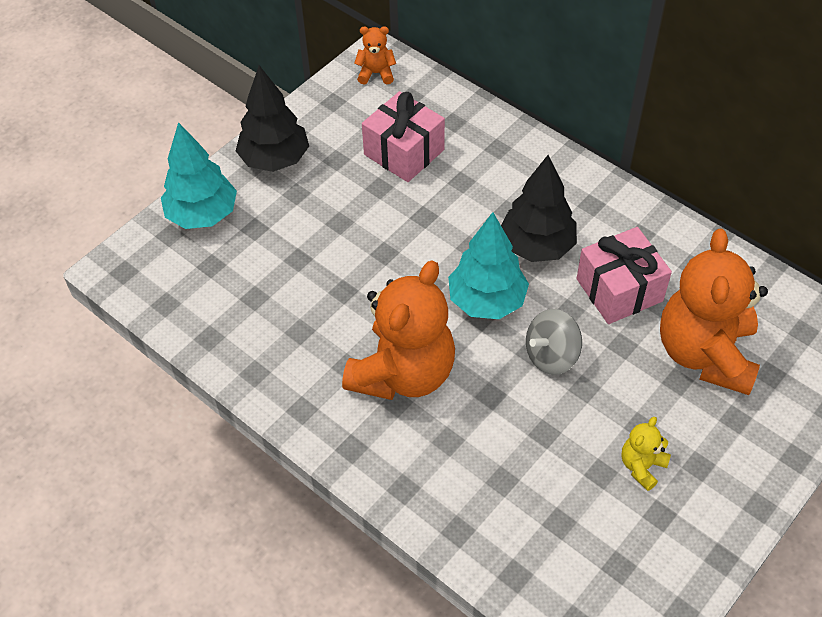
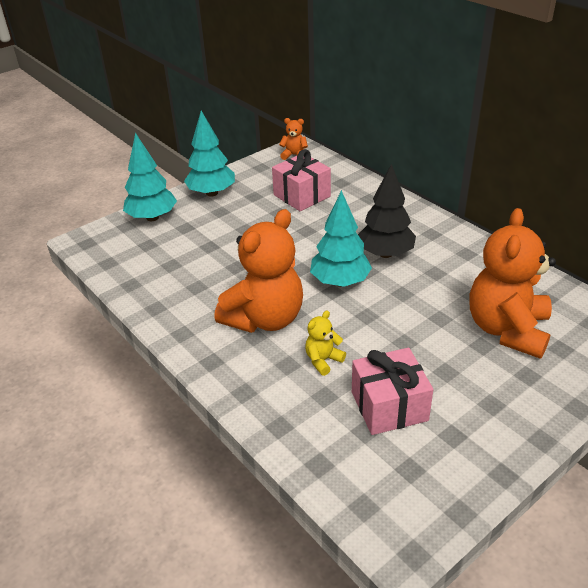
camera: 10 degrees right, 15 degrees down
black tree [236,65,309,172] -> turquoise tree [184,111,235,197]
grey spinning top [526,309,582,375] -> none
pink gift [576,227,672,324] -> pink gift moved to [352,348,434,435]
yellow teddy bear [621,417,671,491] -> yellow teddy bear moved to [305,310,346,376]

